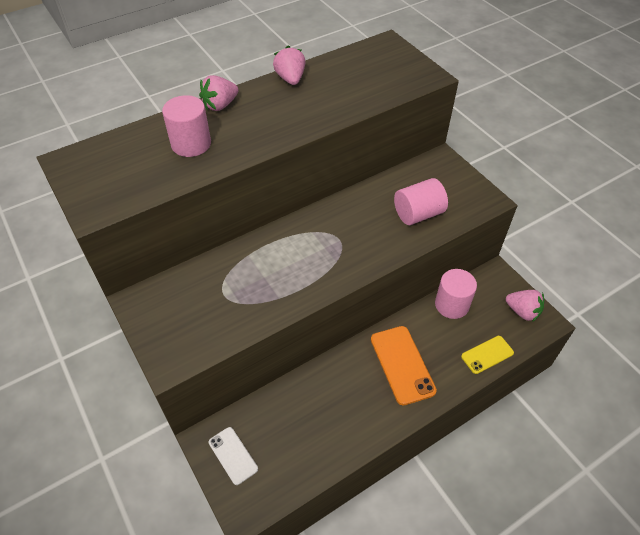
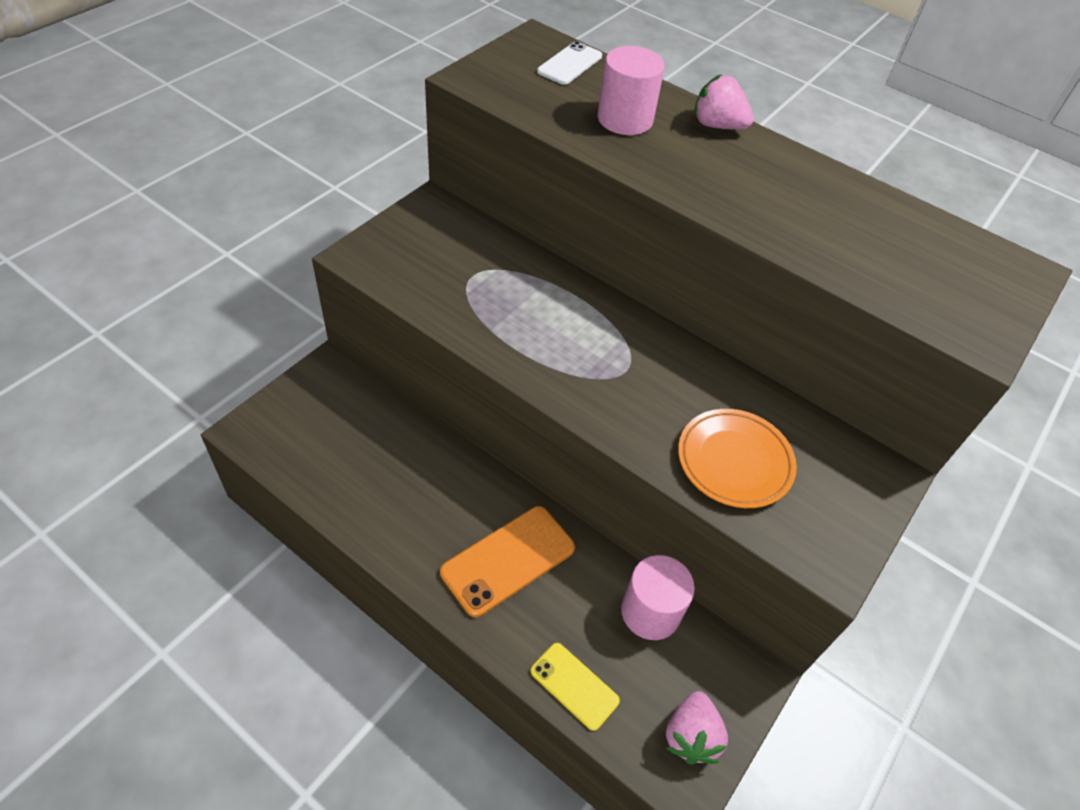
camera: 65 degrees right, 0 degrees up
white phone [209,427,258,485] -> white phone moved to [537,41,602,85]
pink strawberry [273,46,305,85] -> none
pink cylinder [394,178,448,225] -> orange plate [678,409,797,508]

